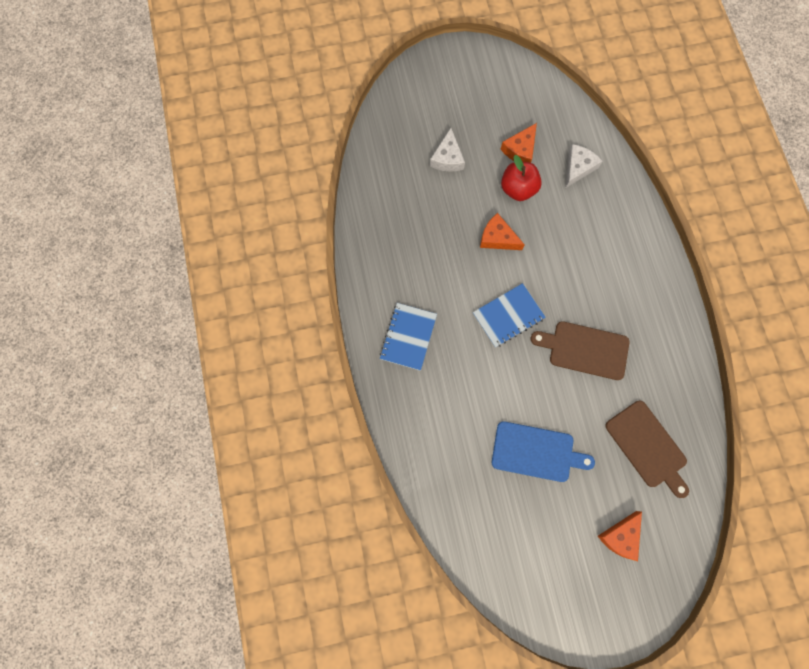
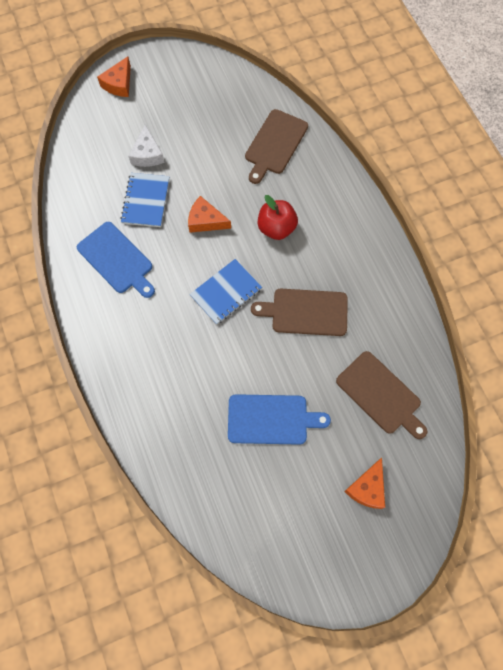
camera: 10 degrees left, 5 degrees down
blue notebook [380,303,437,371] -> blue notebook moved to [120,173,169,227]
orange cheese [501,123,537,163] -> orange cheese moved to [97,57,131,97]
red apple [501,155,542,201] -> red apple moved to [258,195,298,240]
white cheese [565,144,602,188] -> brown cutting board [245,109,308,184]
none -> blue cutting board [77,222,155,298]

